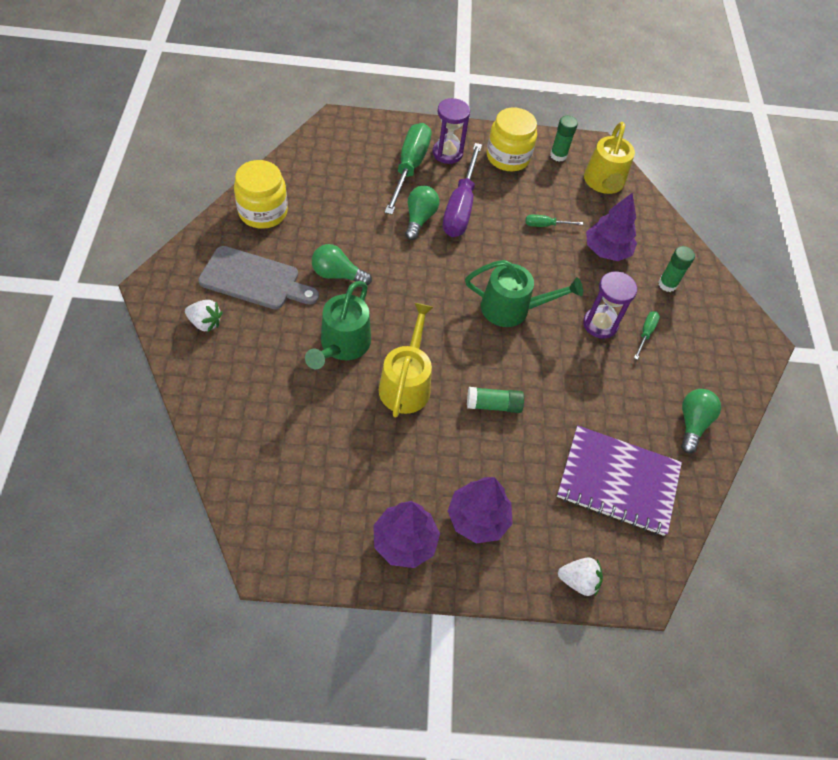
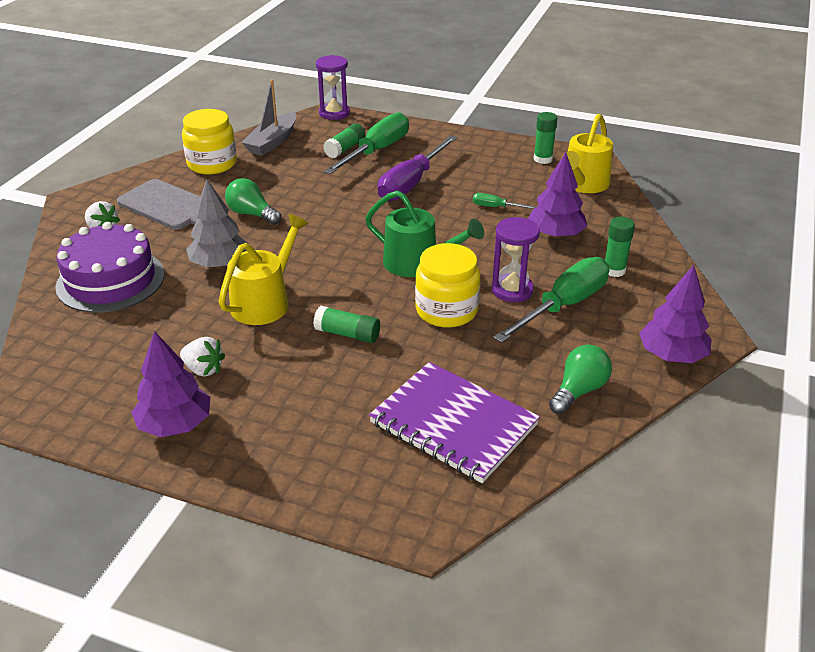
camera: 25 degrees right, 20 degrees down
green watering can [305,281,371,369] -> grey tree [186,180,249,268]
green light bulb [405,186,439,240] -> none
purple hourglass [433,98,470,164] -> purple hourglass moved to [316,55,350,120]
purple tree [448,477,513,543] -> purple tree moved to [639,265,712,363]
yellow jar [487,108,537,171] -> yellow jar moved to [415,243,480,328]
white strawberry [558,557,603,596] -> white strawberry moved to [180,337,225,377]
green screwdriver [634,311,660,360] -> green screwdriver [493,257,610,343], size x2.22
none -> purple cake [55,222,165,313]
none -> grey boat [241,79,296,156]
none -> green glue stick [323,123,365,158]

